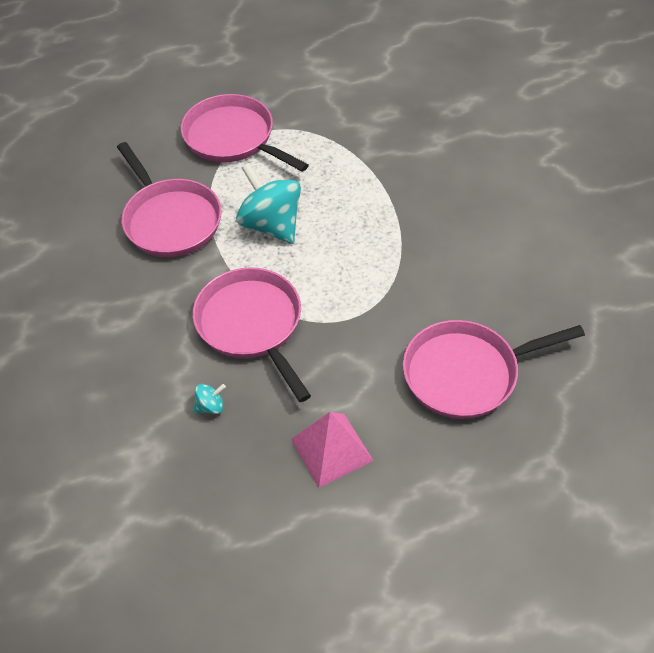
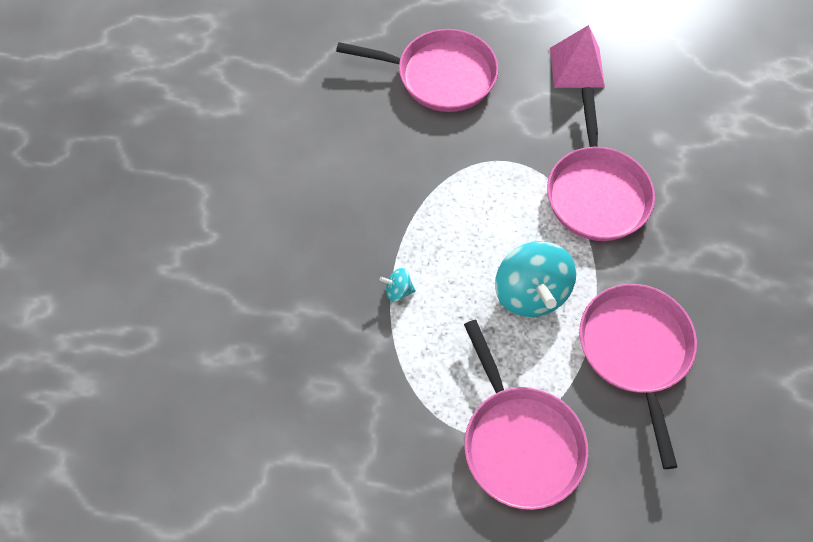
camera: 155 degrees left, 10 degrees up
turquoise spinning top [193,384,226,414] -> turquoise spinning top moved to [379,268,416,302]

